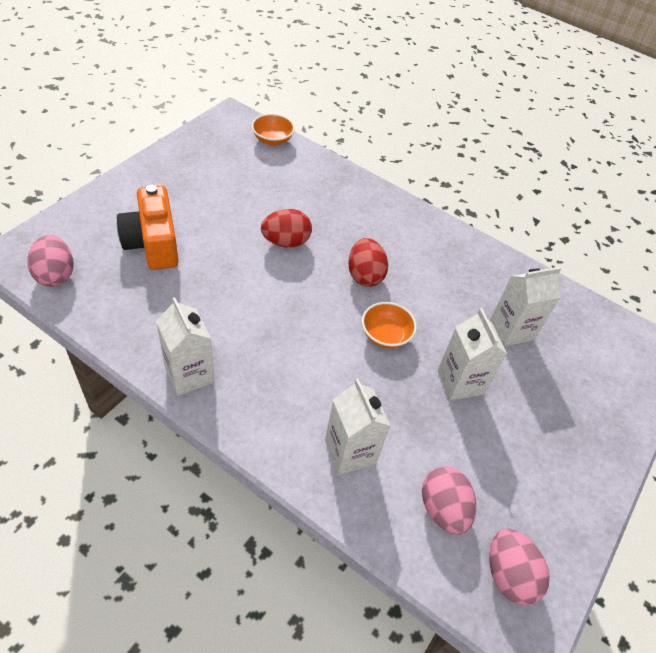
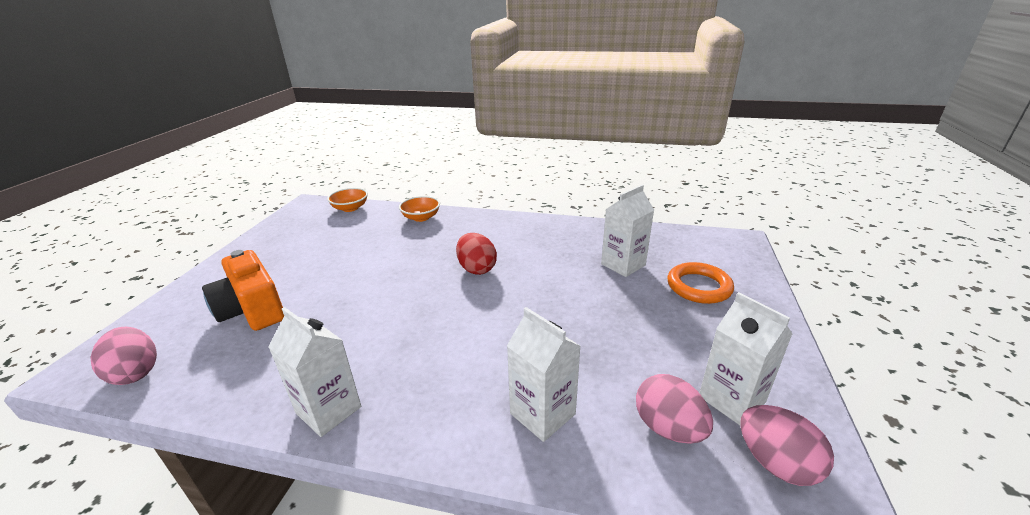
camera: 15 degrees left, 20 degrees down
red egg [261,209,312,248] -> none
orange bowl [362,302,417,348] -> orange bowl moved to [399,196,440,222]
white carton [438,308,507,400] -> white carton moved to [700,292,792,425]
none -> orange ring [668,262,734,304]

